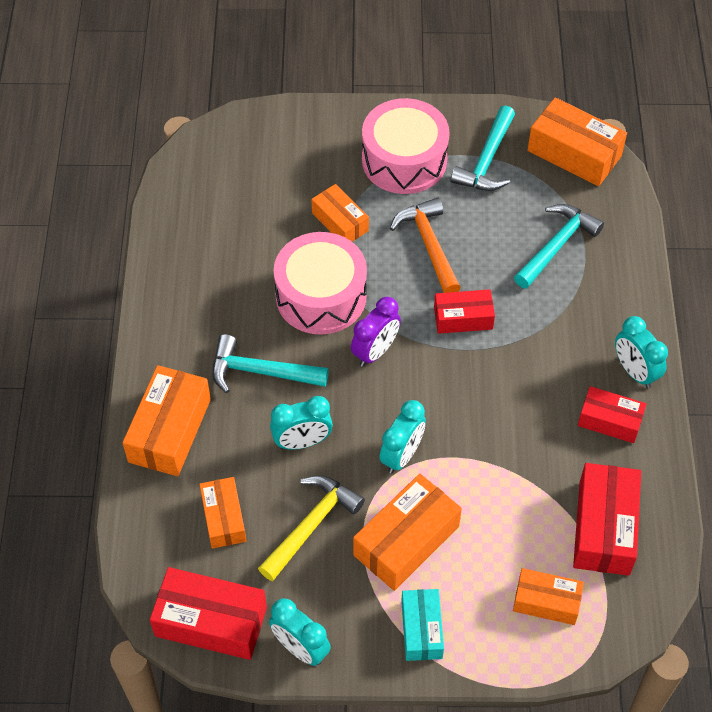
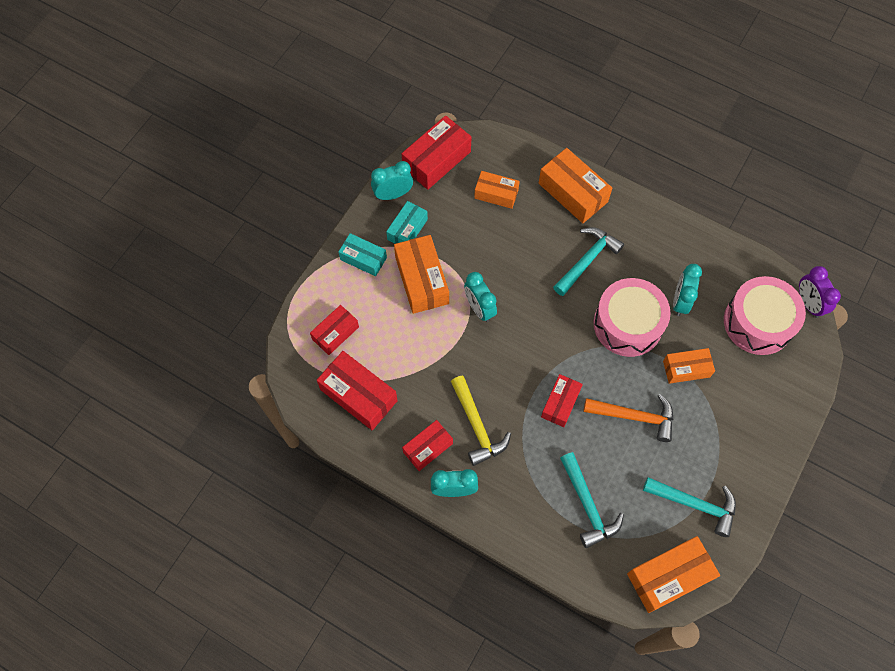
camera: 120 degrees right, 10 degrees up
yellow hammer [258,476,365,581] -> yellow hammer moved to [451,376,511,466]
turquoise clock [270,396,333,450] -> turquoise clock moved to [673,264,702,316]
purple clock [351,297,401,367] -> purple clock moved to [799,266,841,318]
pink drum [362,98,450,194] -> pink drum moved to [724,276,806,355]
turquoise hammer [450,105,515,191] -> turquoise hammer turned 150 degrees clockwise [643,477,736,537]
orange box [513,568,584,625] -> red box [310,305,359,355]
none -> turquoise box [386,201,428,244]

